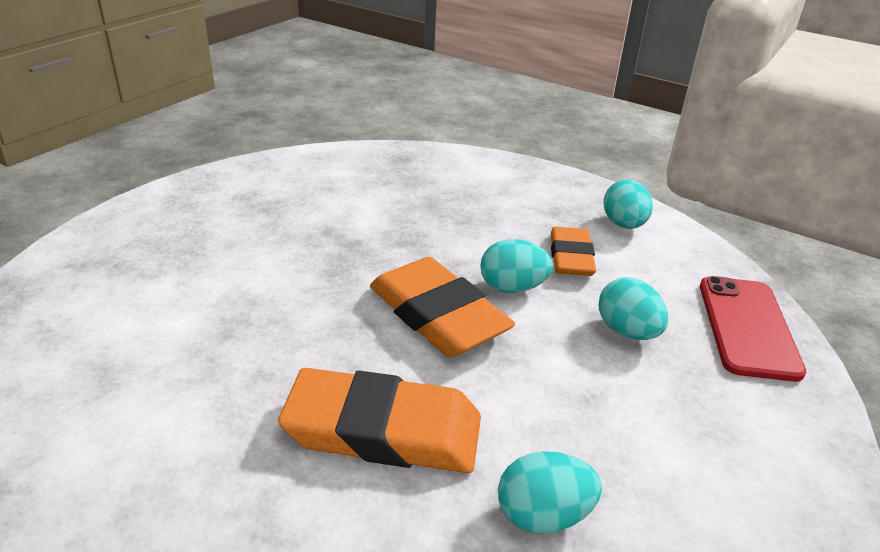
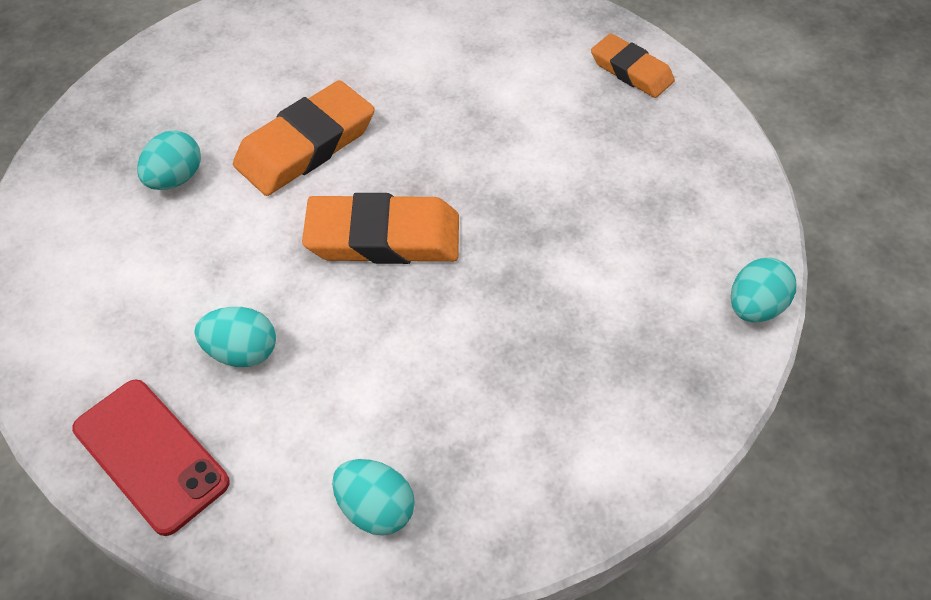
camera: 130 degrees right, 20 degrees up
turquoise egg [480,239,553,293] -> turquoise egg moved to [731,258,797,322]
orange eraser [551,227,596,276] -> orange eraser moved to [591,33,675,98]

